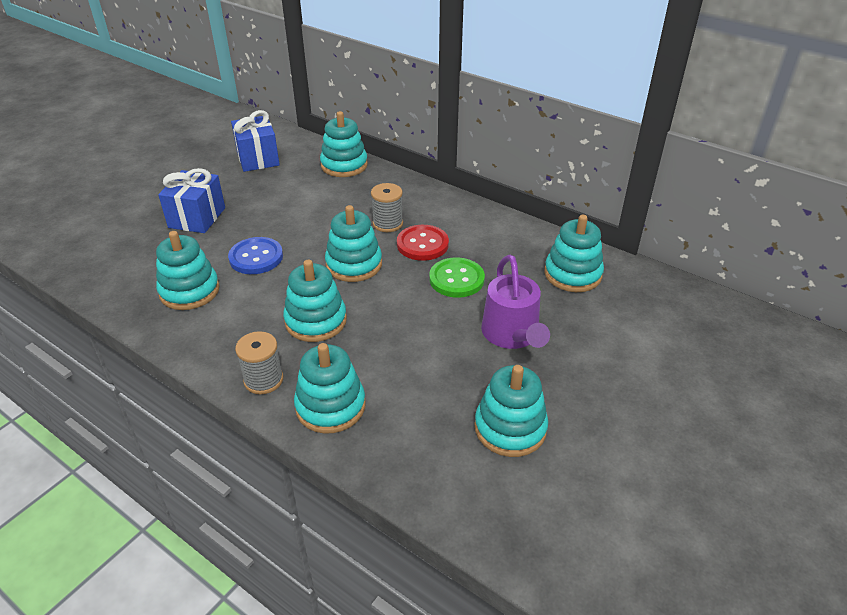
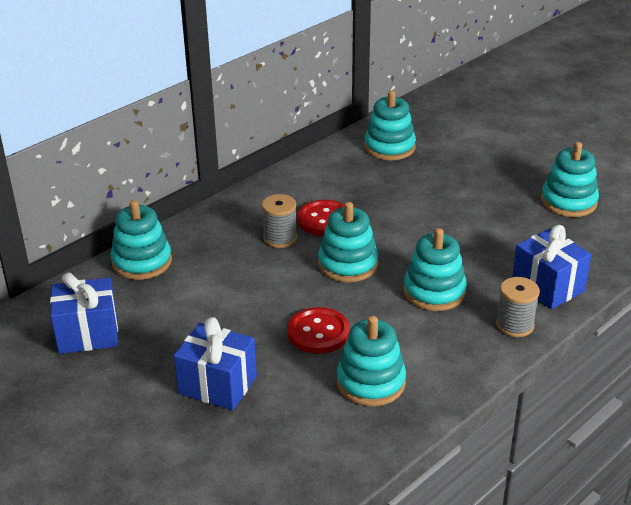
camera: 80 degrees left, 5 degrees down
blue button [228,237,283,274] -> red button [287,307,350,354]
turquoise stacking toy [294,343,366,433] -> blue gift [512,225,592,309]
green button [429,257,485,298] -> none
purple watering can [481,255,550,349] -> none

